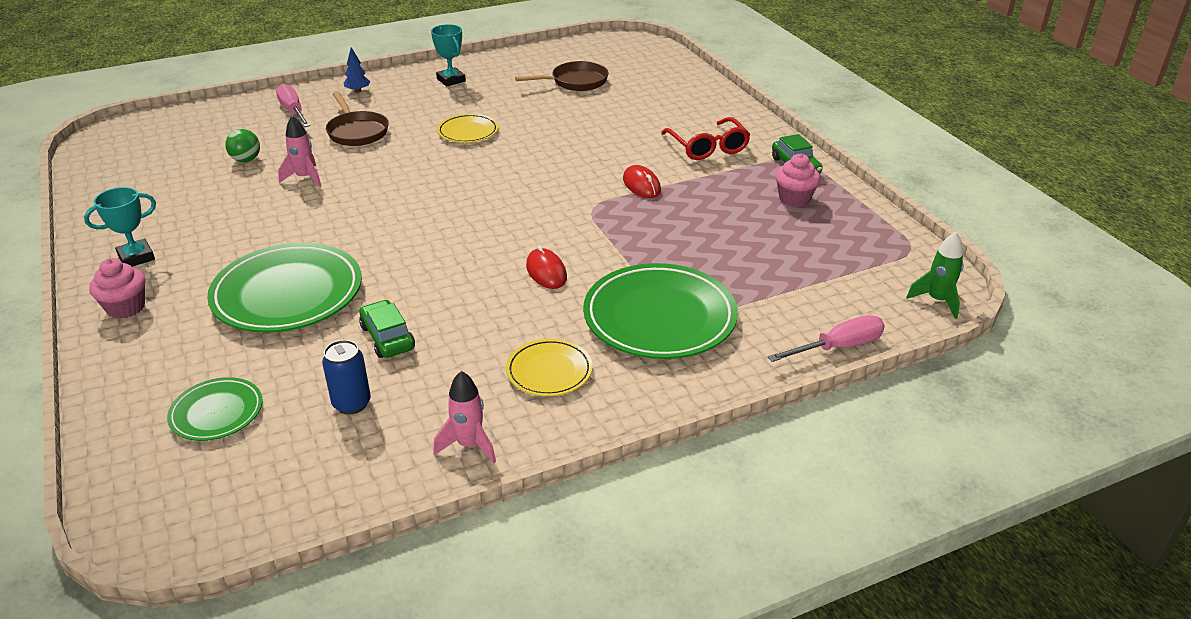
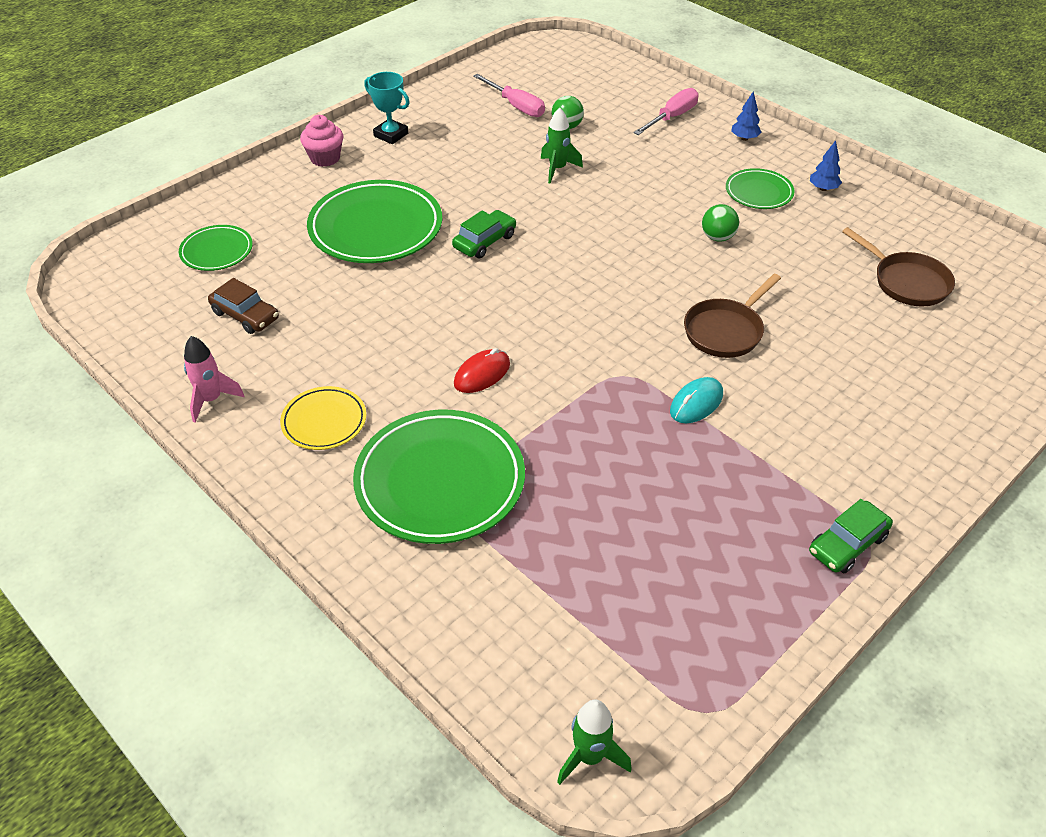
camera: 70 degrees right, 10 degrees up
pink rocket [278,116,321,187] -> green rocket [541,107,583,184]
blue can [322,340,371,415] -> brown car [208,278,279,334]
brown pan [326,92,389,146] -> brown pan moved to [684,274,781,358]
green car [359,300,415,358] -> green car moved to [452,210,516,258]
turquoise trophy [431,24,466,86] -> blue tree [810,140,842,191]
yellow plate [437,114,499,143] -> green ball [702,204,739,242]
red mouse [623,165,661,198] -> turquoise mouse [670,377,723,423]
red glasses [661,117,751,160] -> none
pink screwdriver [768,315,885,362] -> pink screwdriver moved to [473,74,545,117]
pink cupcake [775,154,820,207] -> none
none -> green plate [726,168,795,209]

